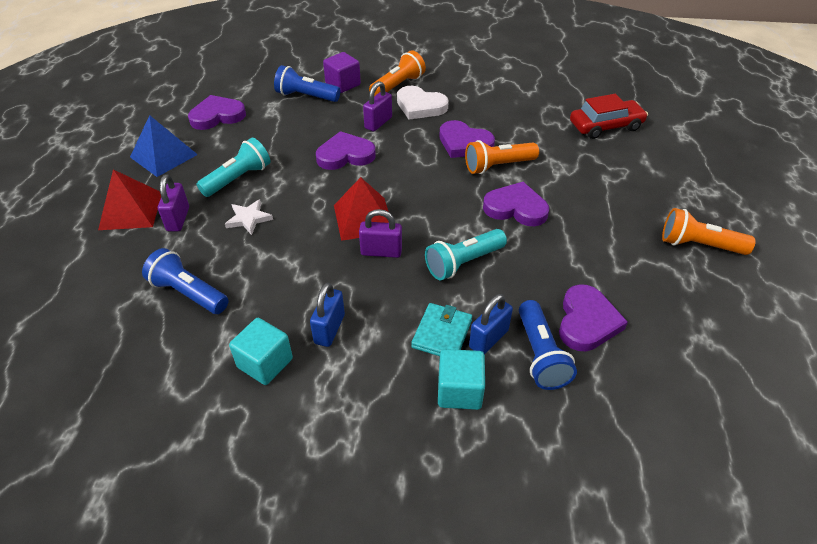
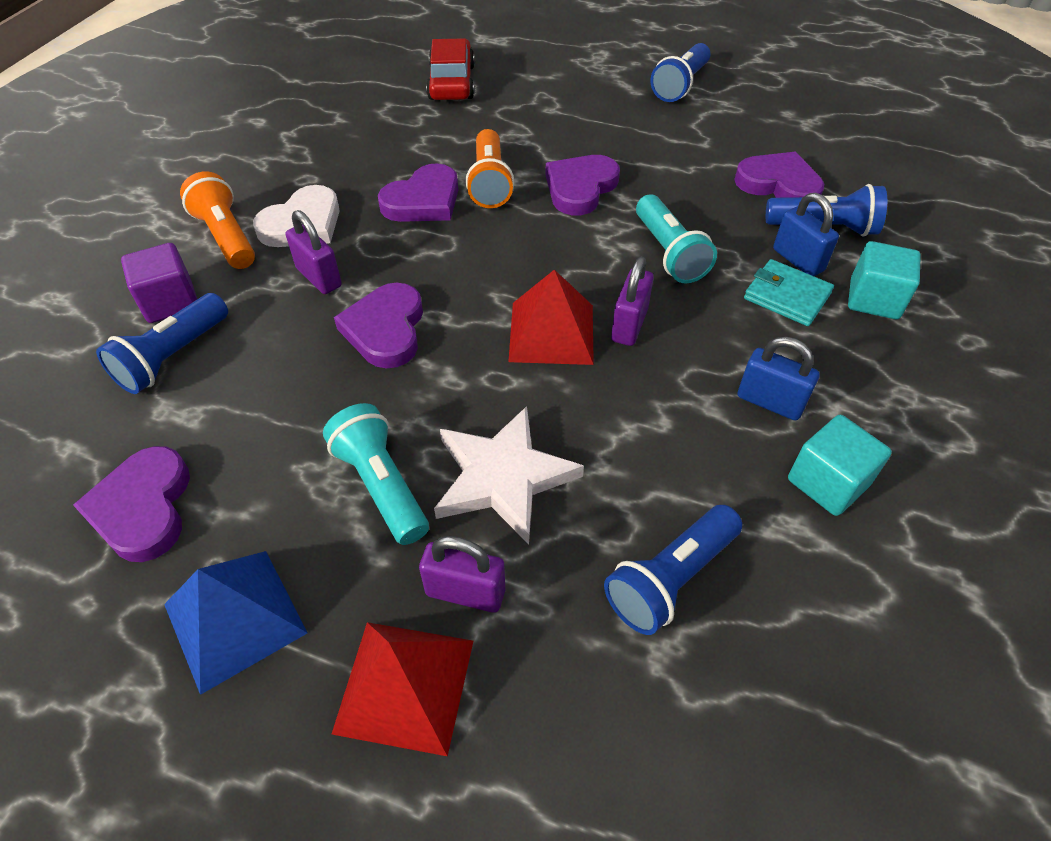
camera: 75 degrees left, 5 degrees up
white star [225,199,273,235] -> white star [434,406,584,544], size x1.79
orange flashlight [662,208,756,255] -> blue flashlight [650,43,711,102]

